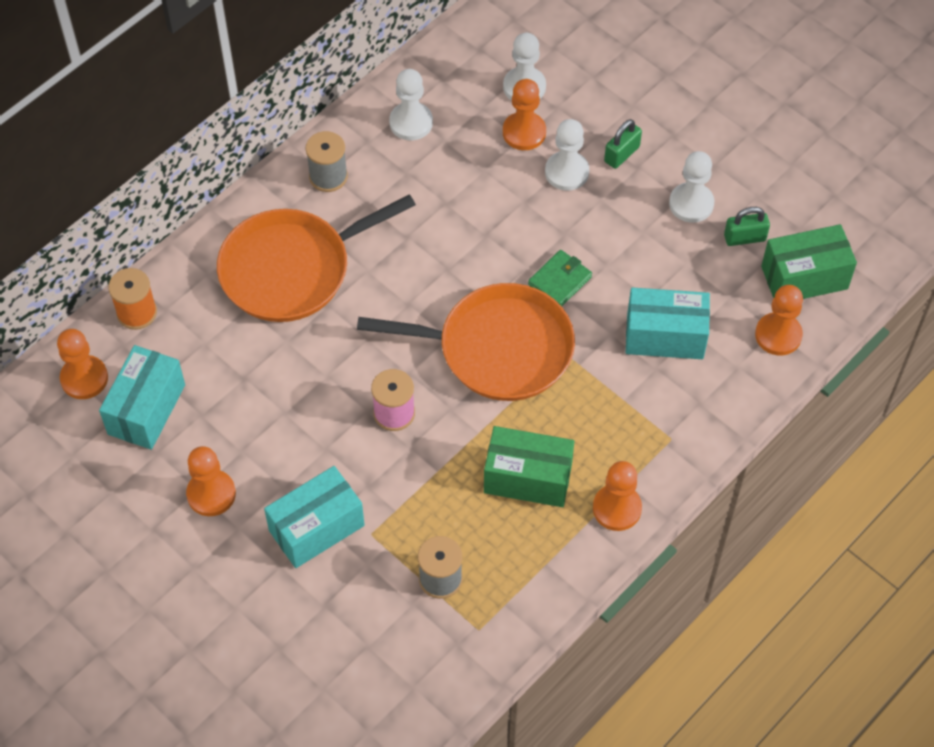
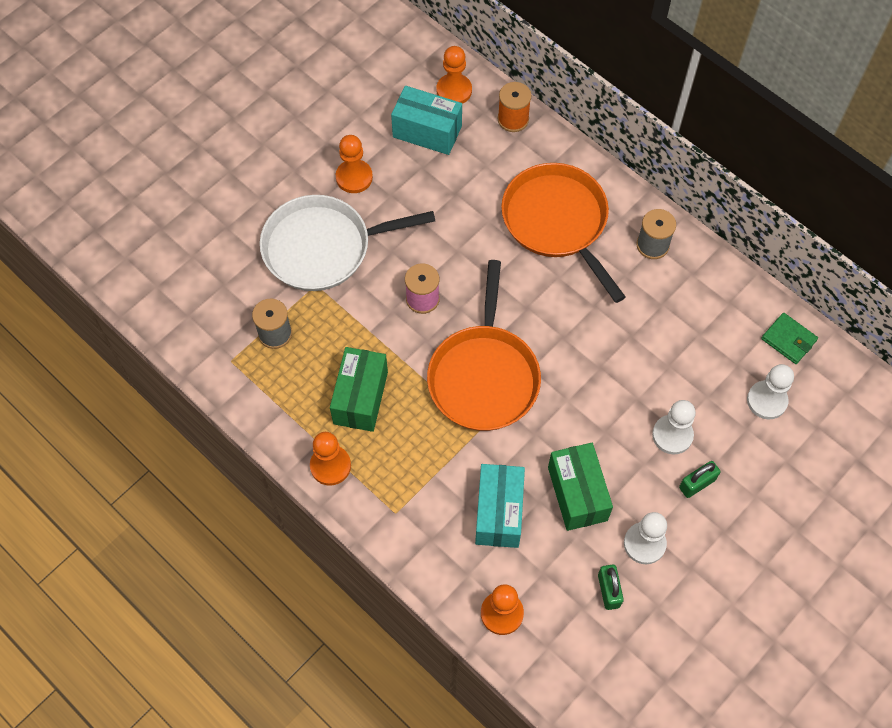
camera: 90 degrees right, 5 degrees up
turquoise box [264,466,365,568] -> white pan [260,195,435,291]
white pawn [389,69,433,140] -> none
orange pawn [503,79,546,150] -> none
green wallet [528,250,592,306] -> green wallet moved to [761,313,818,364]
green padlock [604,119,642,169] -> green padlock turned 75 degrees counterclockwise [679,461,720,498]
green box [761,224,857,299] -> green box moved to [548,443,613,531]

